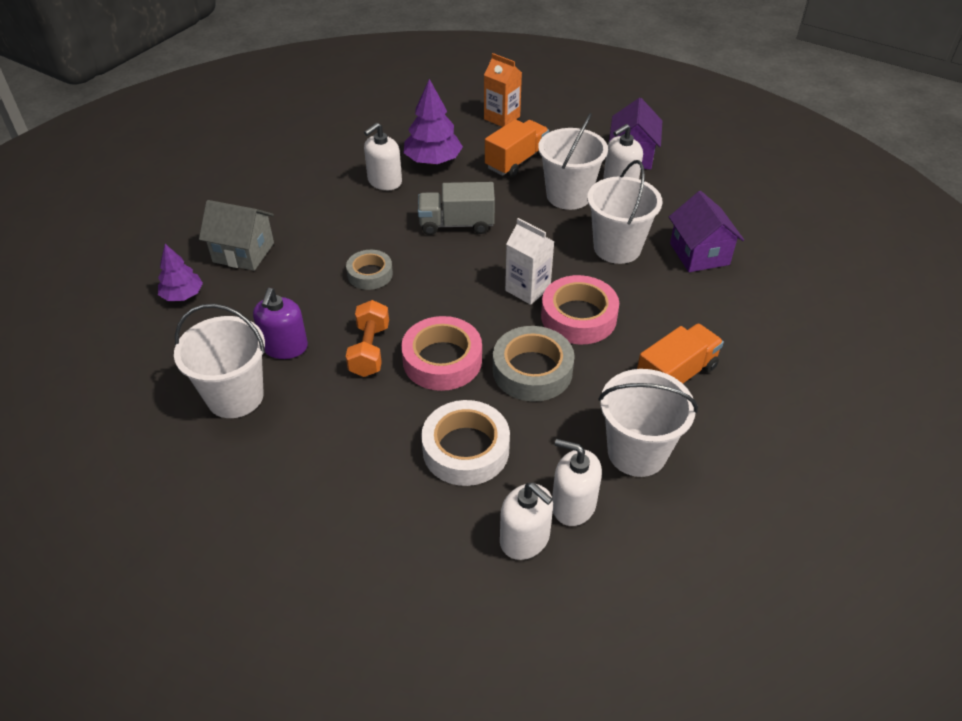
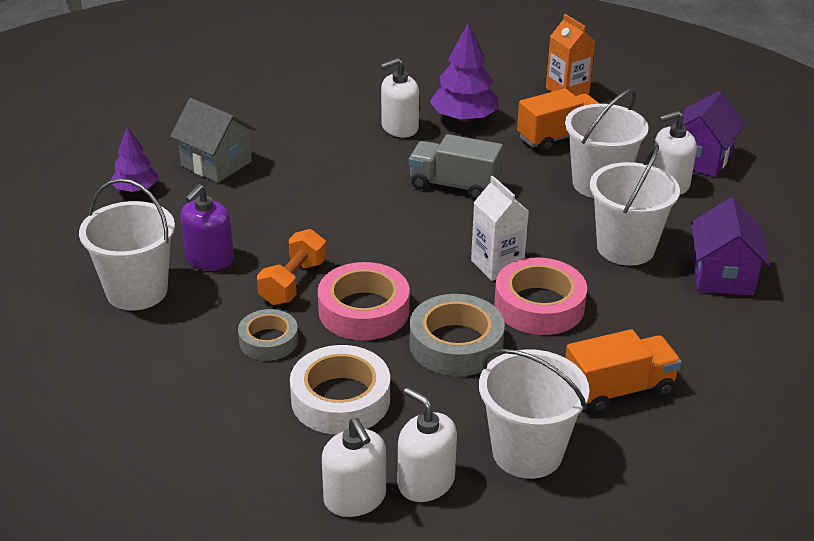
camera: 20 degrees right, 10 degrees down
grey tape [346,250,393,290] -> grey tape moved to [238,309,298,361]

